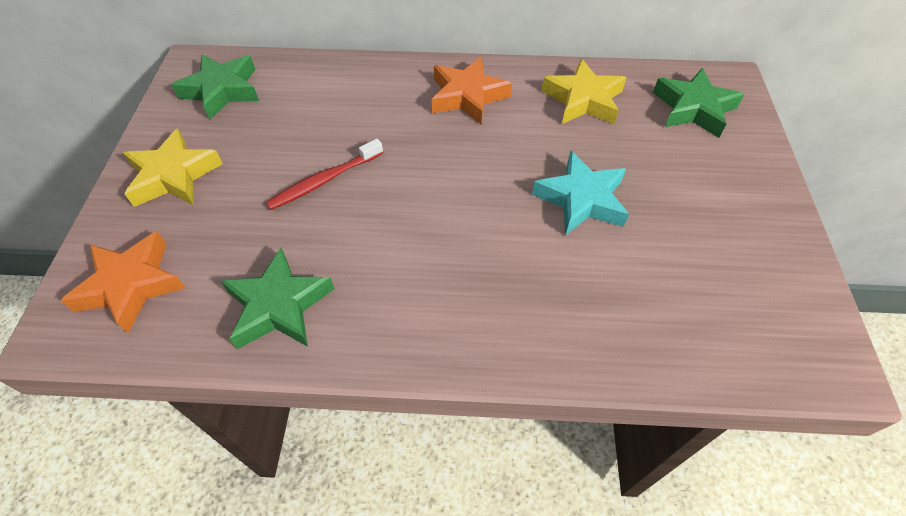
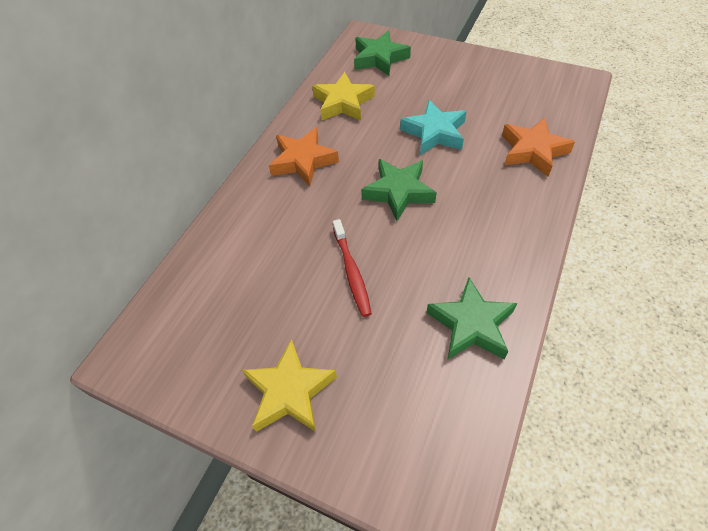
camera: 65 degrees left, 0 degrees up
orange star [60,231,186,333] -> orange star moved to [502,118,575,176]
green star [171,54,259,120] -> green star moved to [361,159,437,221]

